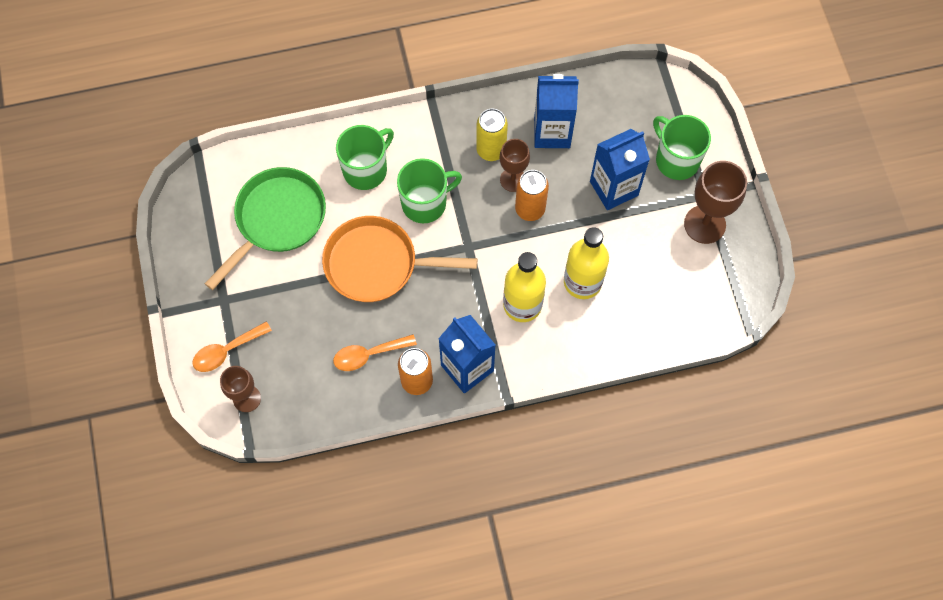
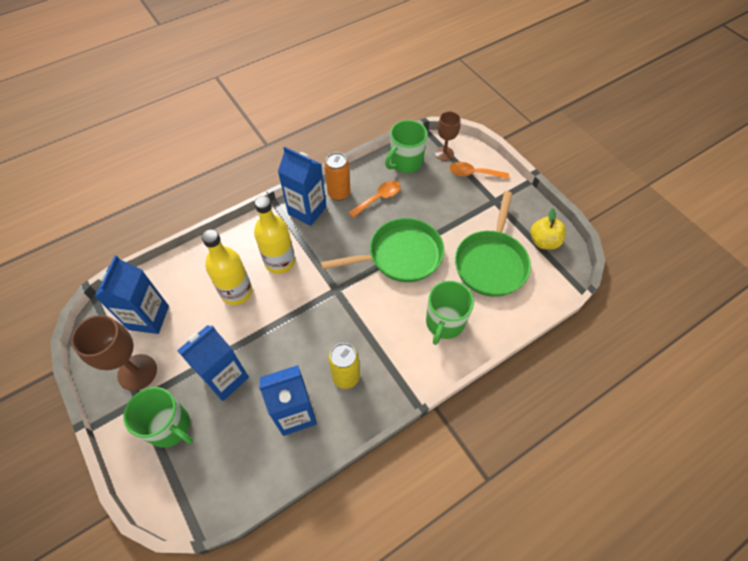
camera: 160 degrees right, 10 degrees down
orange spoon [192,322,272,372] -> orange spoon turned 120 degrees counterclockwise [449,162,509,179]
orange pan [322,216,477,302] -> green pan [321,218,444,282]
green mug [397,158,462,223] -> green mug moved to [385,120,427,173]
brown goblet [500,139,530,192] -> none
orange can [515,170,549,221] -> none
none -> blue carton [95,255,169,334]
none -> yellow apple [530,208,566,250]

